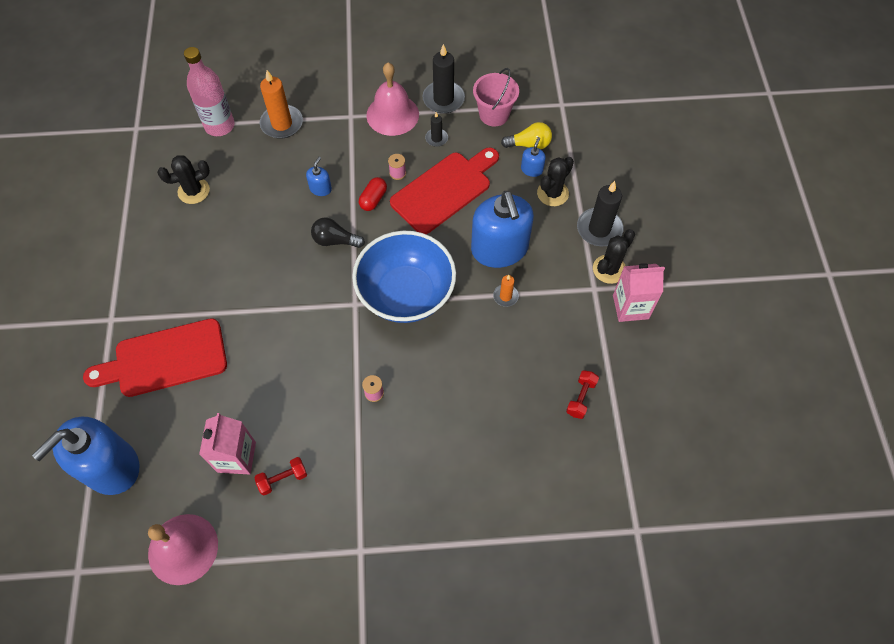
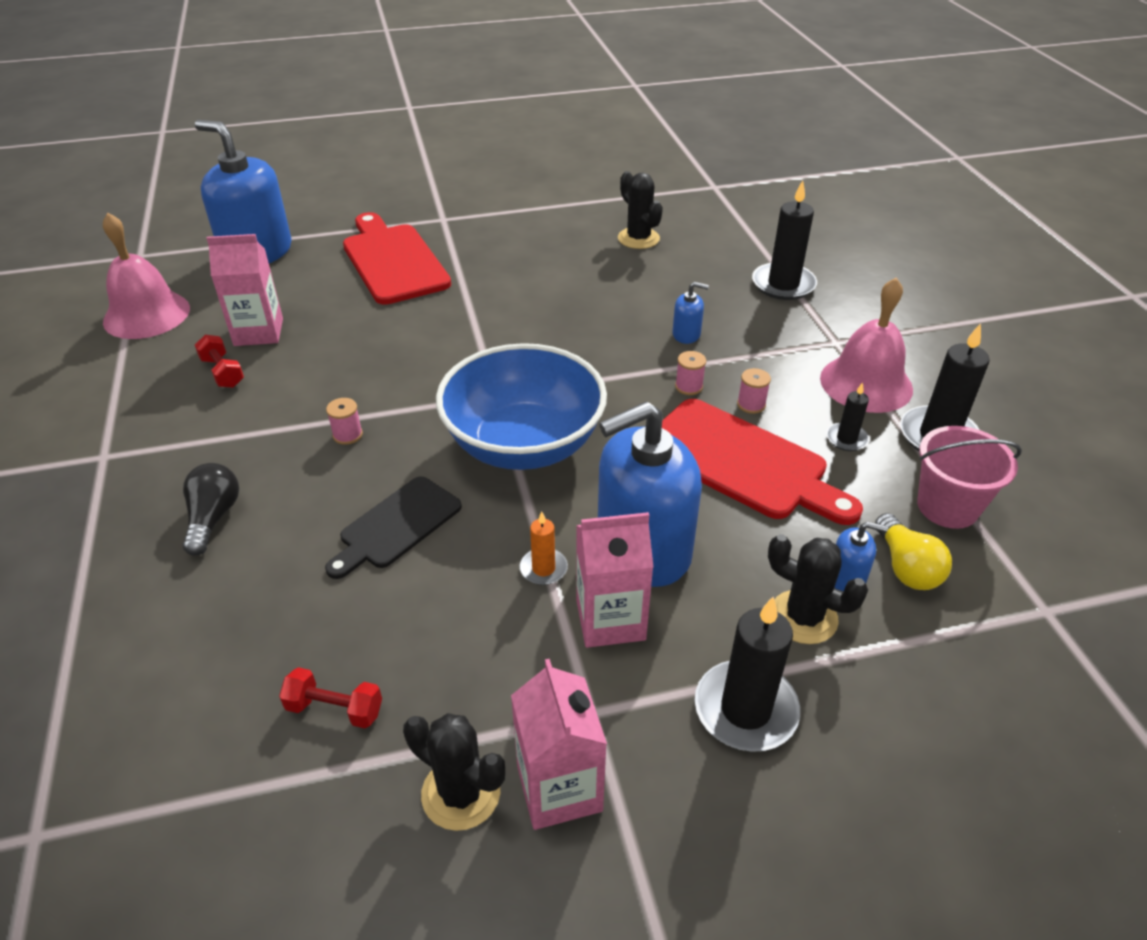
camera: 80 degrees right, 20 degrees down
pink bottle [184,47,235,136] -> none
orange candle [260,70,303,139] -> black candle [752,180,817,300]
black light bulb [311,218,365,248] -> black light bulb moved to [182,463,239,556]
red capsule [359,177,387,211] -> pink spool [675,351,706,395]
black cactus [593,229,635,284] -> black cactus moved to [403,713,505,831]
none -> black cutting board [325,476,462,579]
none -> pink carton [576,512,654,648]

